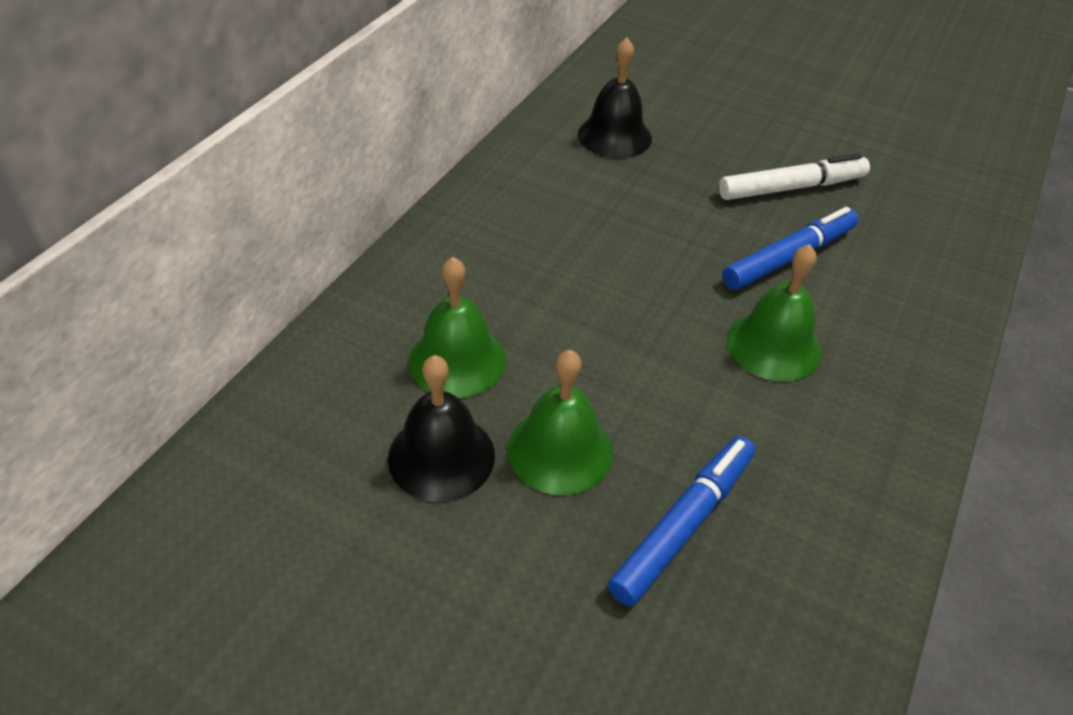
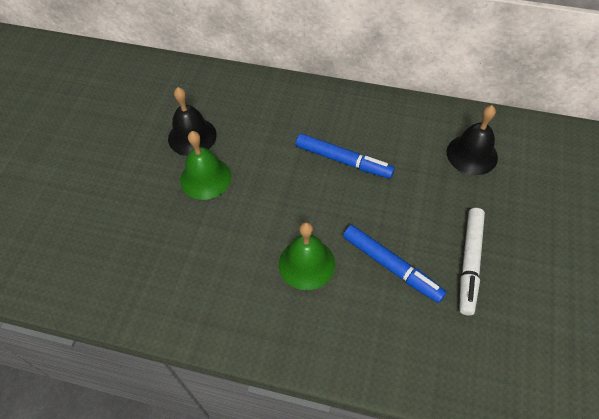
camera: 80 degrees right, 10 degrees up
green bell [409,257,506,398] -> none
blue marker [608,436,755,606] -> blue marker moved to [296,133,395,179]
white marker [719,153,870,200] -> white marker turned 45 degrees clockwise [459,208,485,315]

